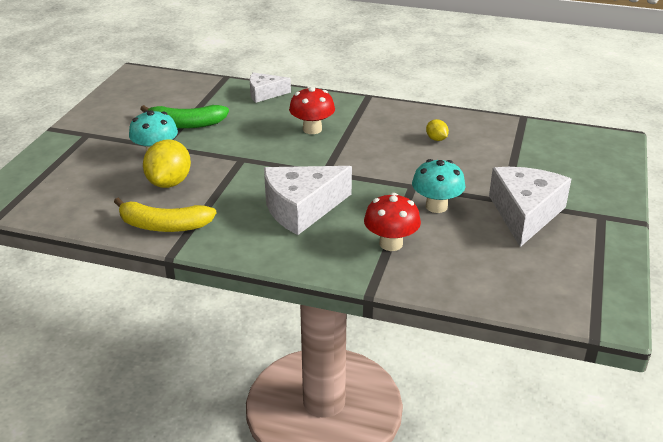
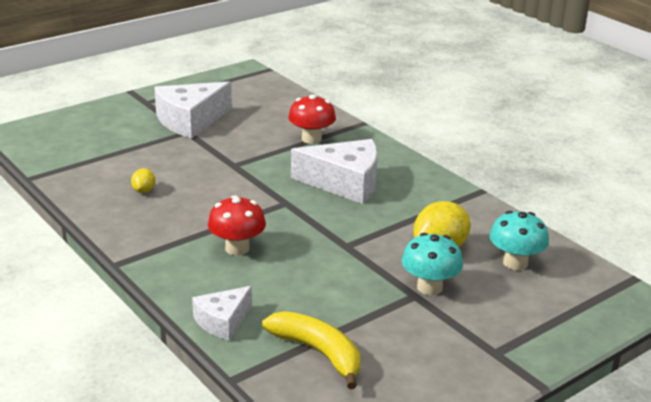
camera: 145 degrees left, 5 degrees down
yellow banana [114,198,217,232] -> yellow banana moved to [262,311,360,389]
green banana [140,105,229,129] -> none
white cheese [250,72,291,103] -> white cheese turned 105 degrees clockwise [192,286,252,340]
turquoise mushroom [412,159,465,213] -> turquoise mushroom moved to [490,211,549,270]

